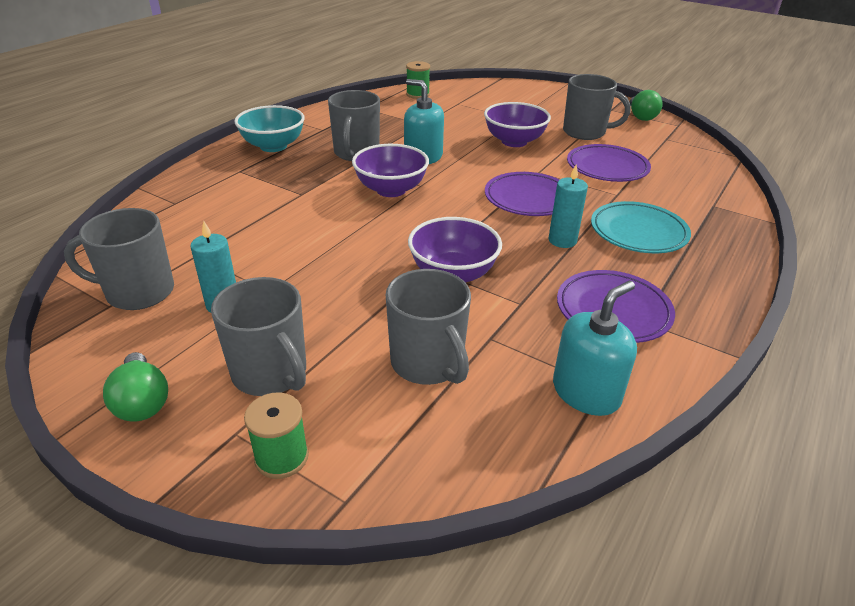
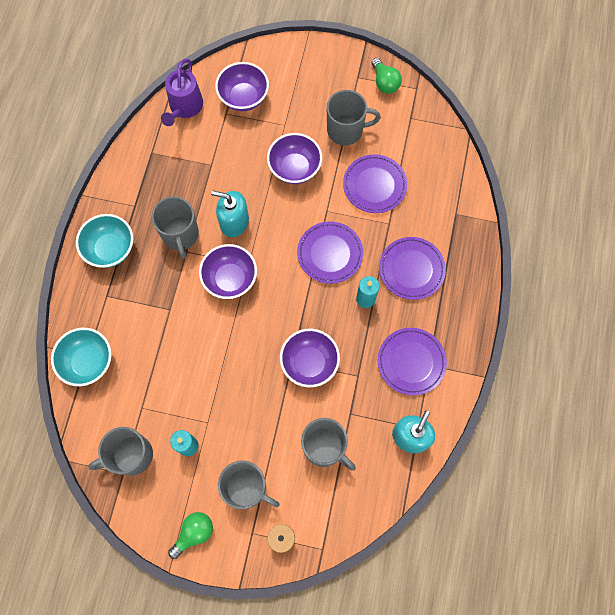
camera: 20 degrees left, 35 degrees up
green light bulb [103,352,168,421] -> green light bulb turned 90 degrees counterclockwise [168,512,213,559]
green spool [406,61,430,99] -> purple watering can [161,59,203,126]
turquoise plate [591,201,691,253] -> purple plate [379,237,446,300]
none -> turquoise bowl [51,328,112,386]
none -> purple bowl [215,62,269,111]

